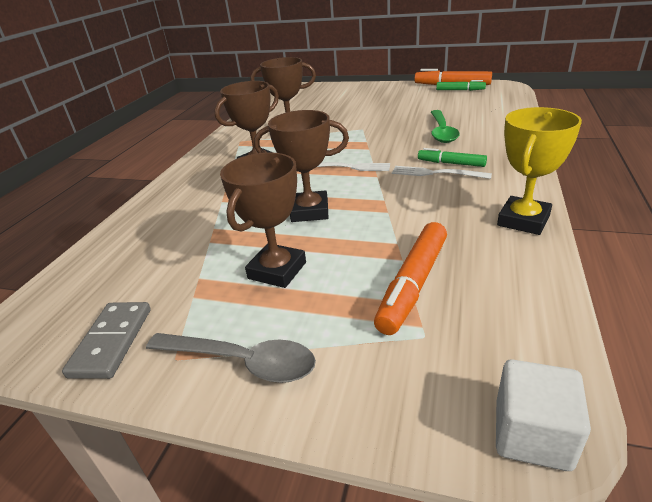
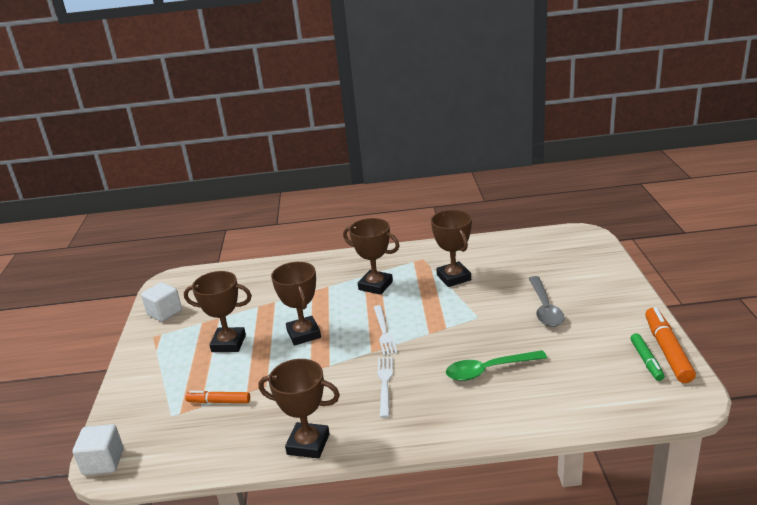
camera: 70 degrees right, 5 degrees down
grey domino [62,302,151,379] -> white cube [141,282,182,322]
grey spoon [146,333,316,383] -> grey spoon moved to [528,276,565,327]
orange marker [374,222,447,335] -> orange marker [185,391,250,403], size x0.61
green marker [418,148,487,167] -> none
yellow trophy [497,107,582,235] -> brown trophy [258,359,340,459]

